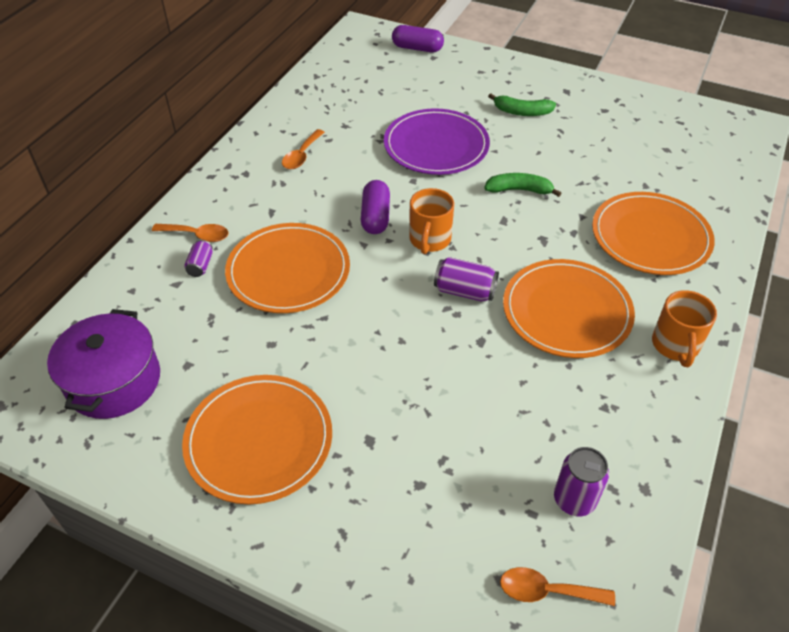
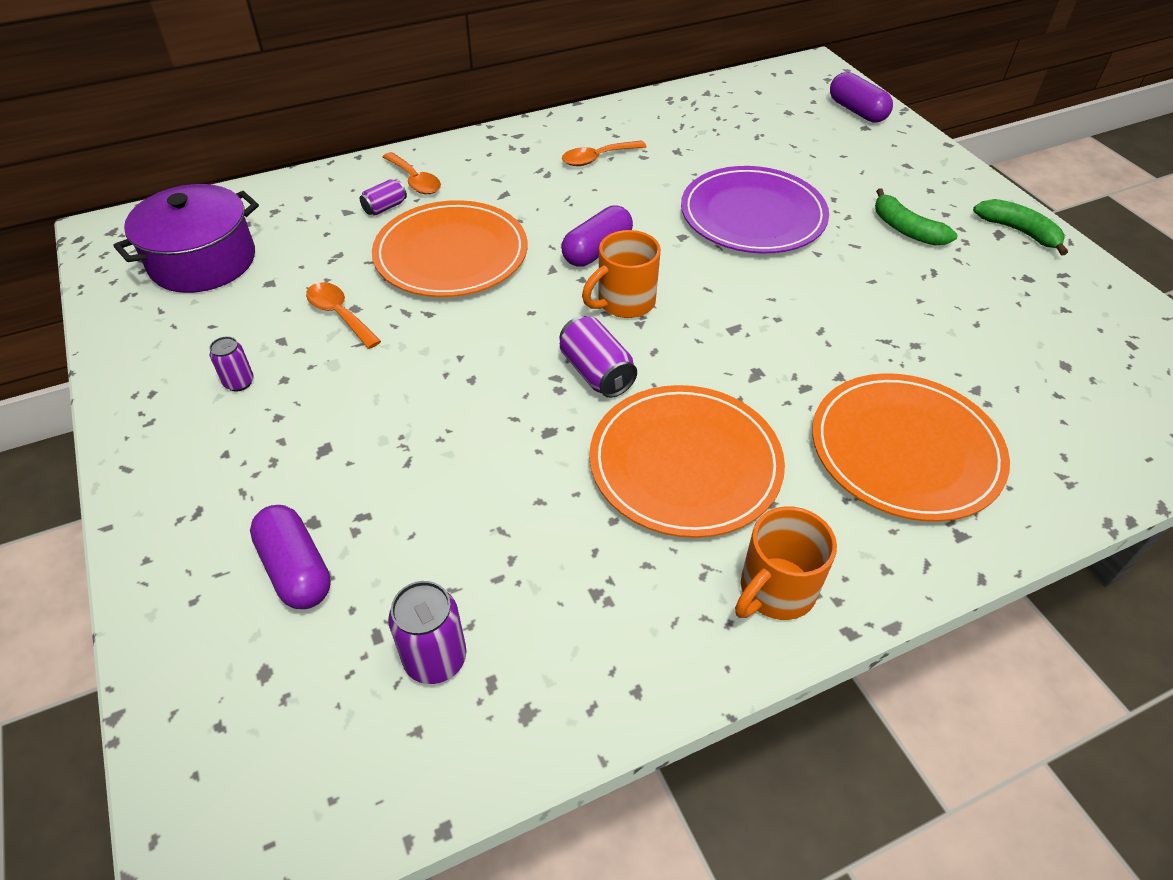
camera: 40 degrees right, 0 degrees up
orange plate [182,375,332,504] -> purple can [209,336,254,392]
green banana [484,173,562,197] -> green banana moved to [973,199,1068,255]
orange spoon [500,567,615,606] -> orange spoon moved to [306,282,381,349]
none -> purple capsule [250,505,331,609]

